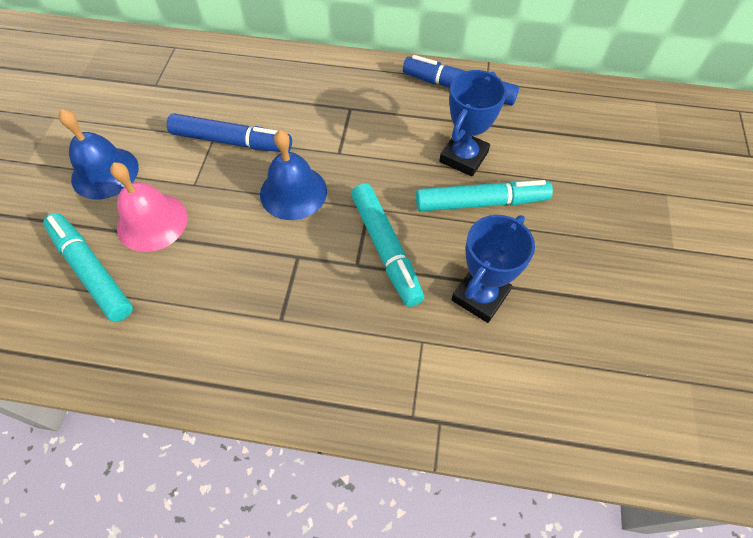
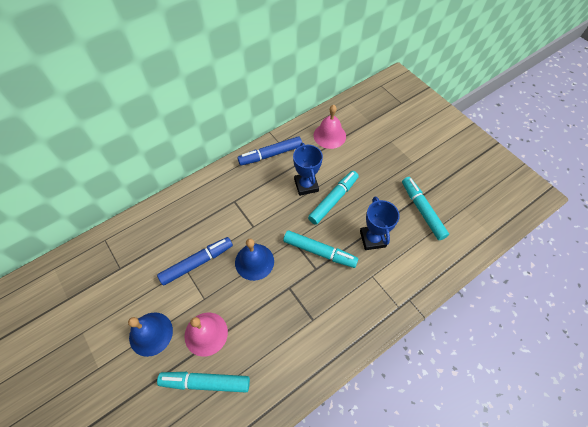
camera: 45 degrees left, 0 degrees up
none -> pink bell [314,105,346,149]
none -> turquoise marker [402,177,449,240]

